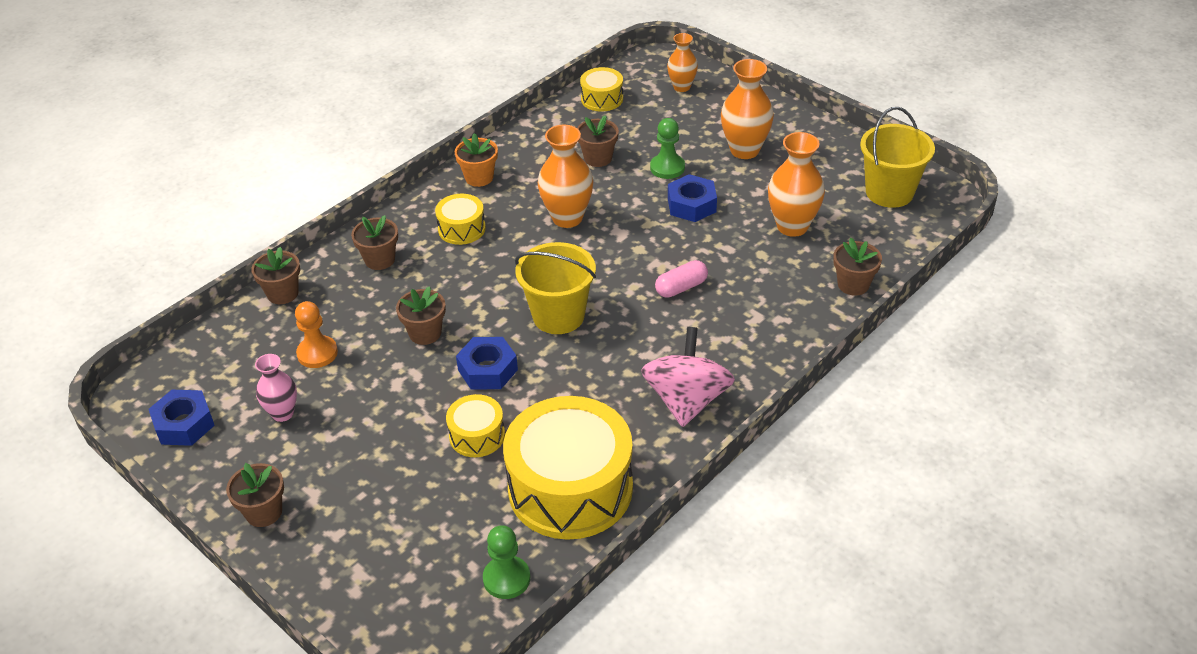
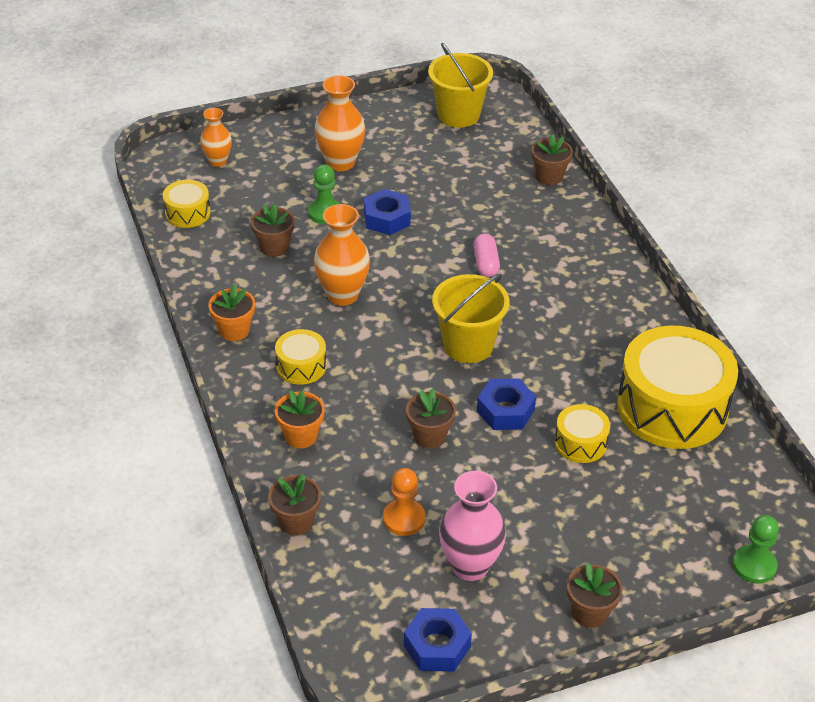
camera: 65 degrees left, 0 degrees up
pink vase [255,354,297,422] -> pink vase [439,471,506,581], size x1.61
brown flower pot [351,215,398,270] -> orange flower pot [275,390,325,448]
green pawn [483,525,530,599] -> green pawn moved to [732,515,779,584]
pink spinning top [641,327,735,427] -> none
orange vase [768,132,825,237] -> none

